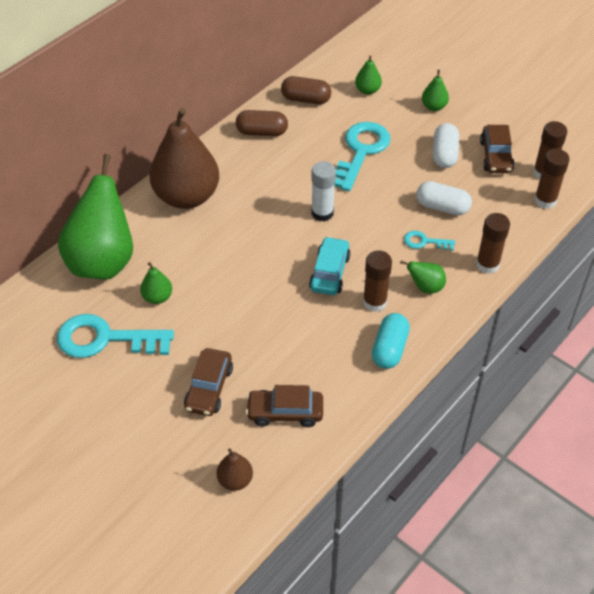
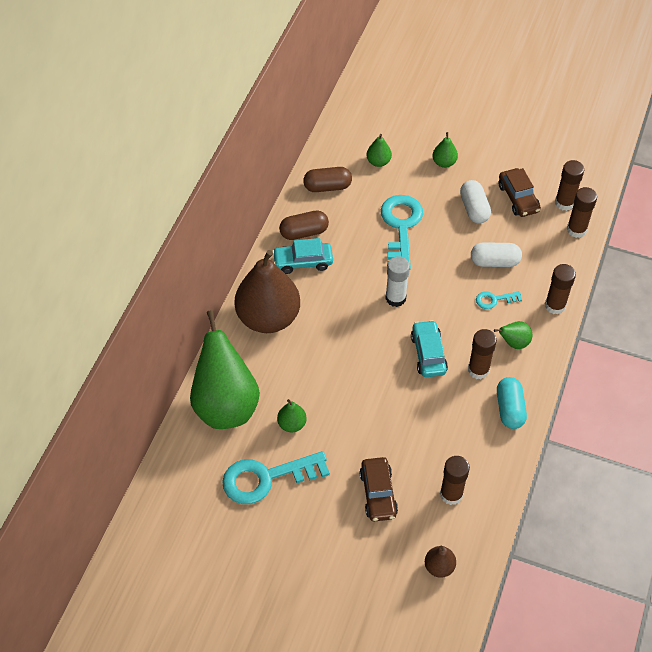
camera: 20 degrees left, 5 degrees up
brown car [246,385,323,427] -> brown glue stick [440,456,470,505]
none -> turquoise car [272,238,333,274]

